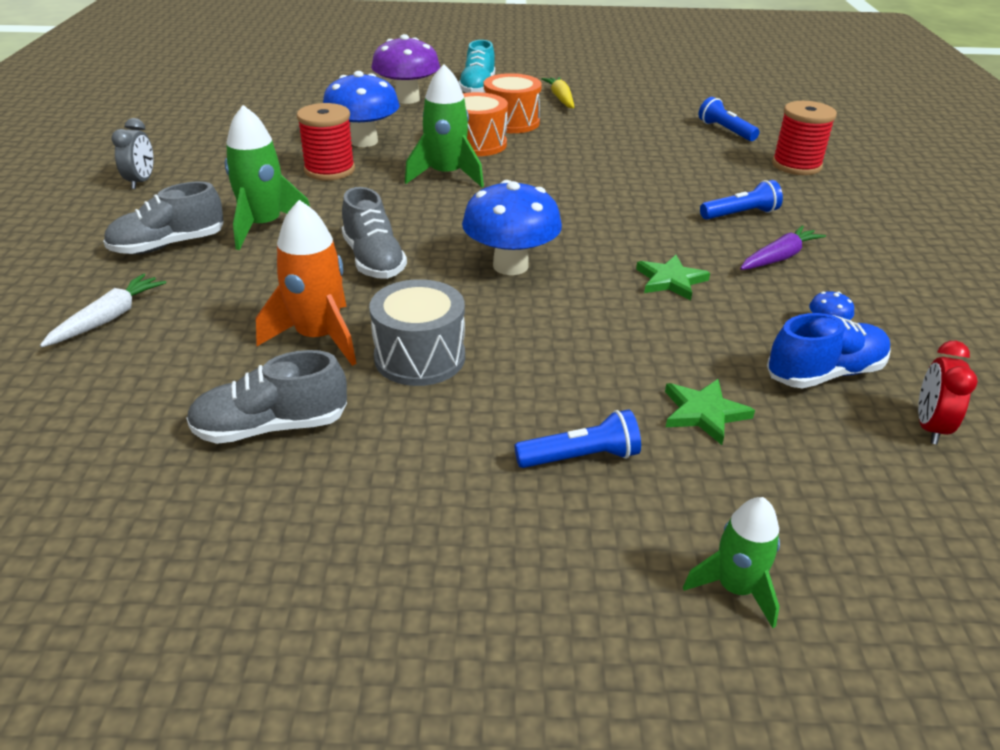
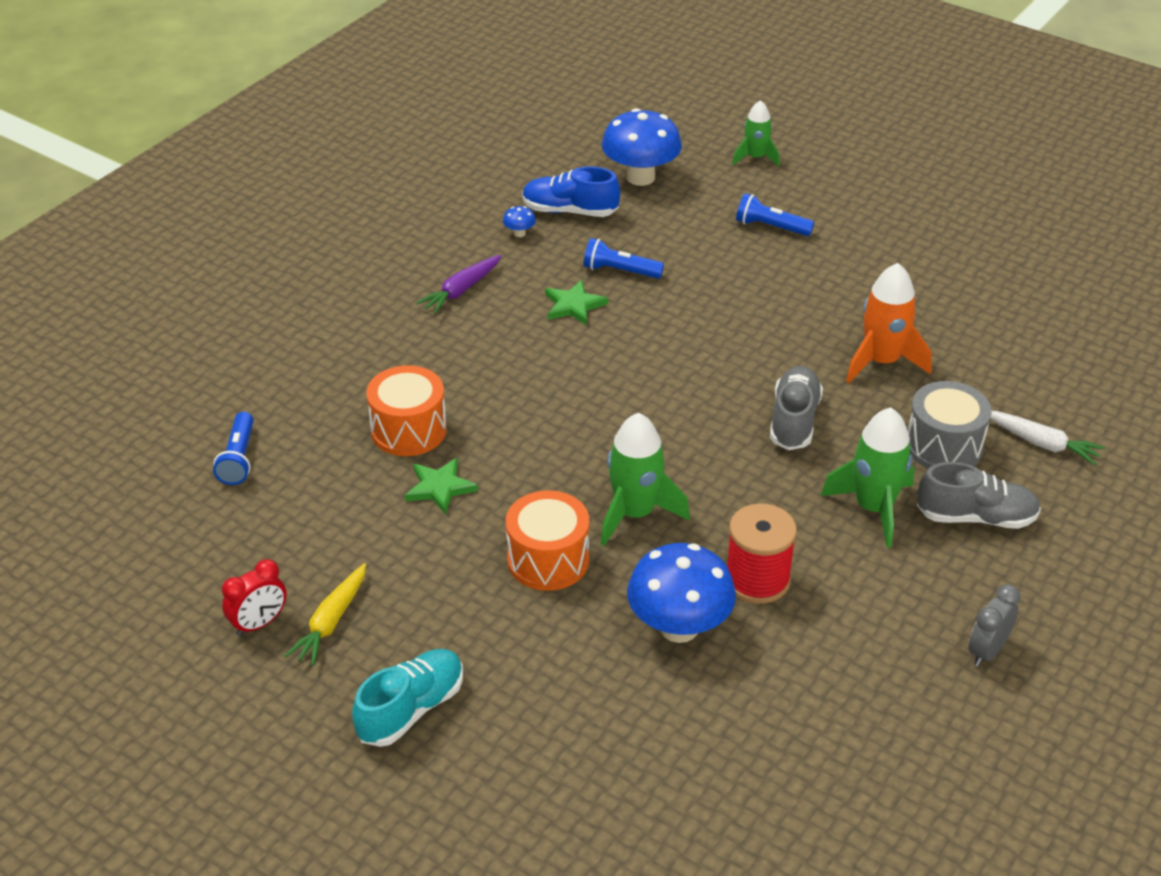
camera: 145 degrees left, 5 degrees up
white carrot [40,273,166,347] -> white carrot turned 120 degrees counterclockwise [990,411,1105,465]
grey shoe [186,350,347,444] -> none
grey drum [369,279,465,386] -> grey drum moved to [908,381,992,469]
purple mushroom [372,34,440,104] -> none
blue mushroom [462,180,562,275] -> blue mushroom moved to [602,108,682,186]
orange drum [484,73,542,133] -> orange drum moved to [366,365,447,456]
green star [665,379,755,445] -> green star moved to [405,458,478,515]
blue flashlight [700,180,783,220] -> blue flashlight moved to [583,238,664,279]
purple carrot [740,225,826,270] -> purple carrot turned 45 degrees counterclockwise [416,255,501,314]
red spool [772,101,837,175] -> none
red clock [918,341,978,444] -> red clock moved to [222,559,287,636]

